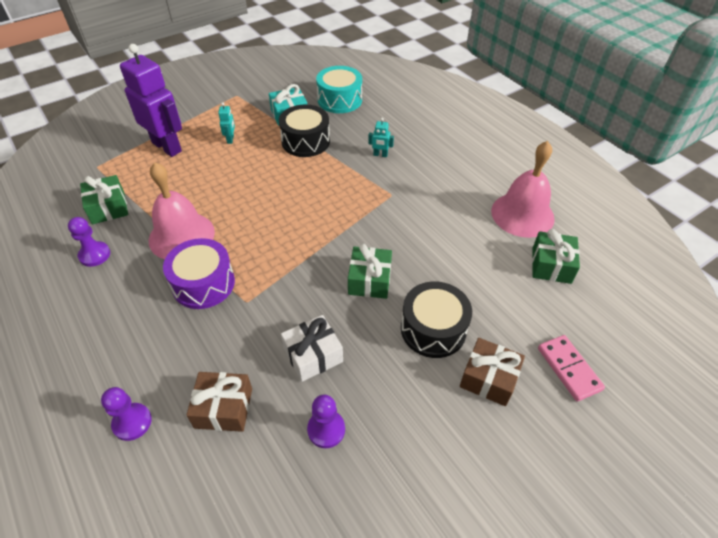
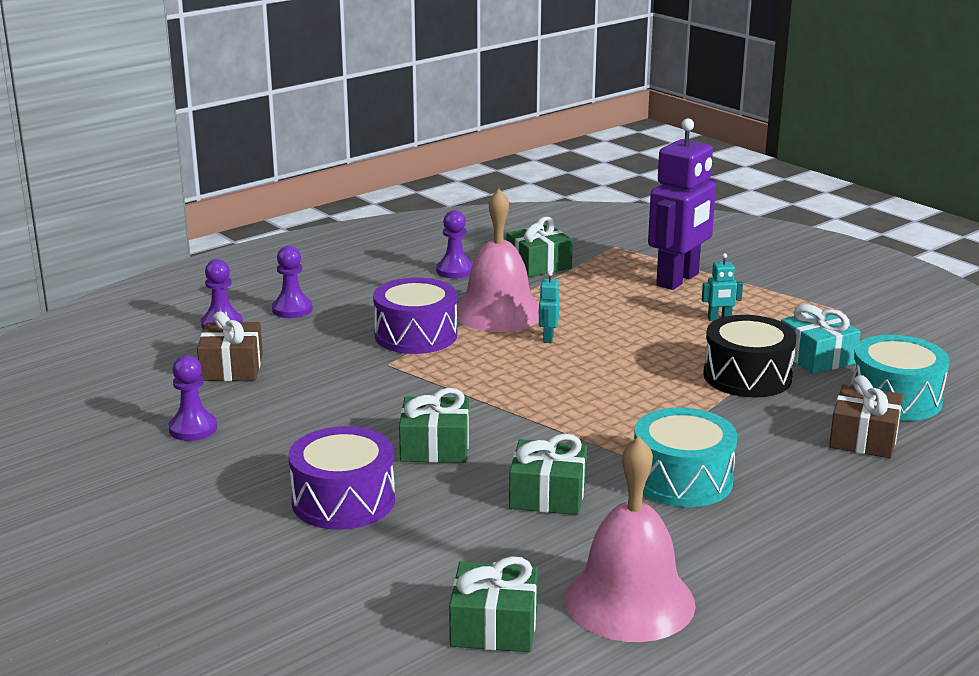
camera: 85 degrees right, 25 degrees down
white gift [281,315,343,382] -> none
turquoise robot [368,118,394,157] -> turquoise robot moved to [539,271,560,343]
black drum [401,281,472,358] -> purple drum [289,426,395,530]
brown gift [460,338,525,406] -> brown gift moved to [829,375,903,458]
pink domino [538,335,605,402] -> none
none -> purple pawn [272,246,313,318]
none -> green gift [509,434,587,515]
none -> turquoise drum [634,408,737,507]

